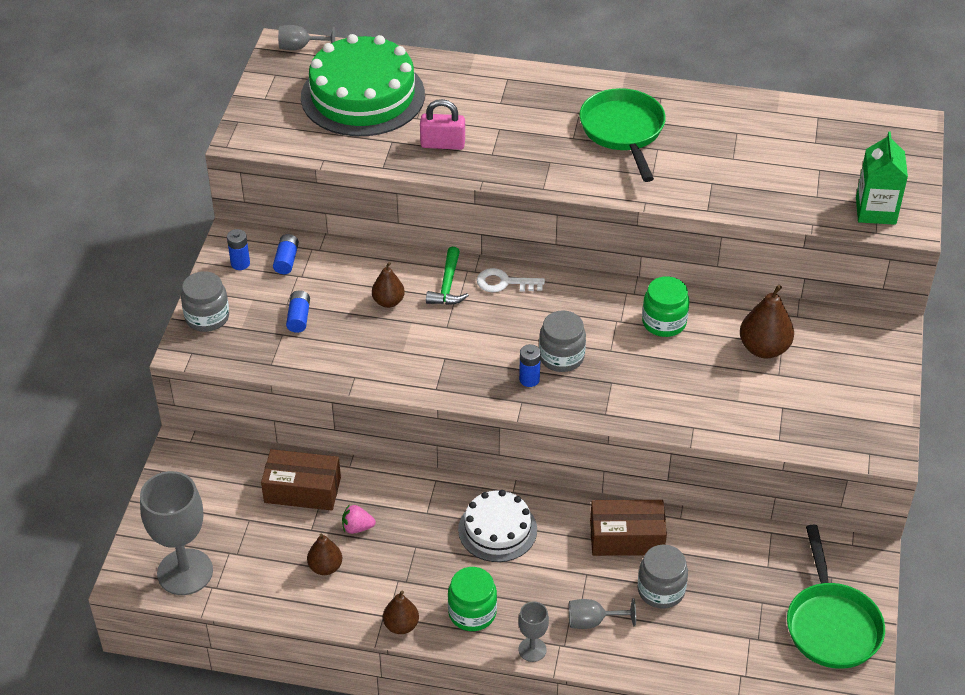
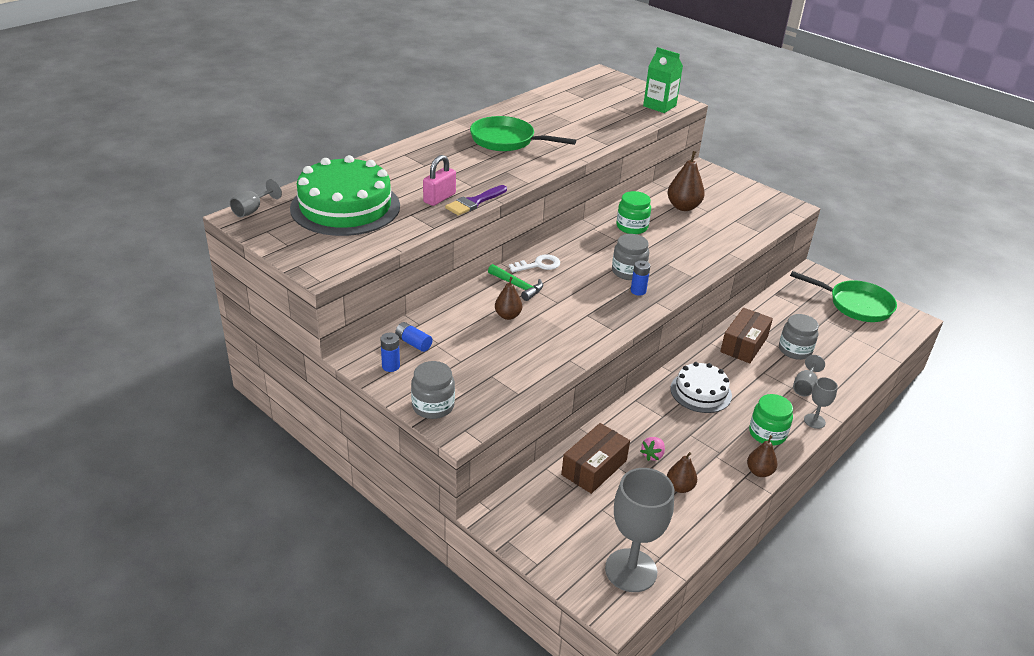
camera: 60 degrees left, 10 degrees down
blue battery [286,290,310,333] -> none
white key [477,268,545,292] -> white key turned 150 degrees counterclockwise [509,254,560,272]
none -> purple brush [445,185,507,216]

